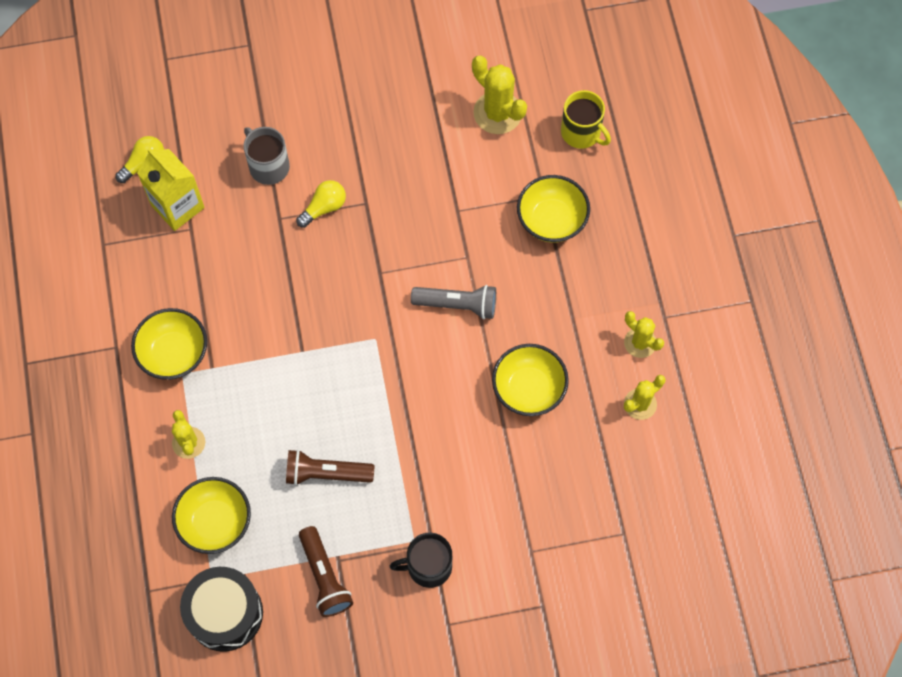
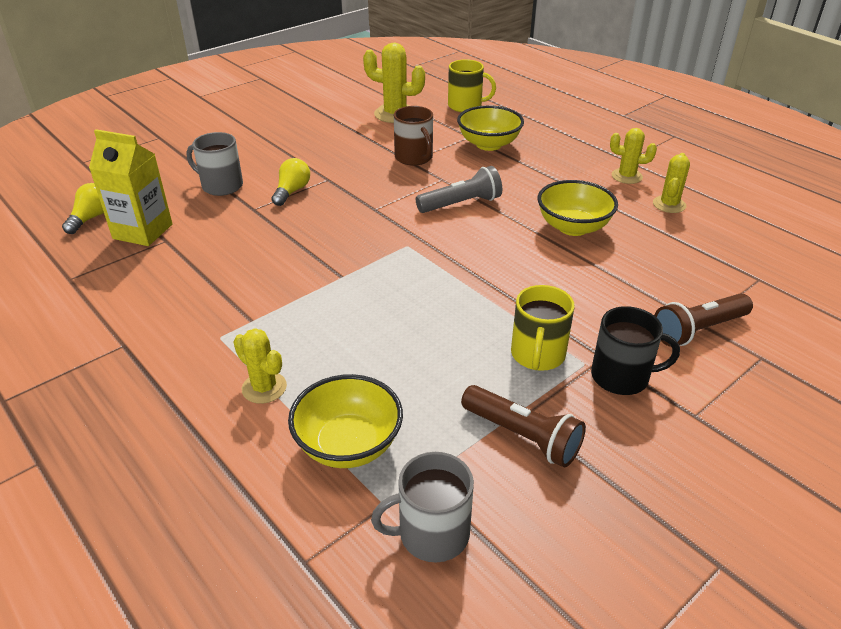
camera: 30 degrees left, 30 degrees down
yellow bowl [131,308,207,380] -> none
black drum [180,567,263,652] -> grey mug [371,452,474,563]
brown flashlight [286,449,374,486] -> brown flashlight moved to [654,293,753,347]
black mug [390,532,452,588] -> black mug turned 135 degrees counterclockwise [591,306,680,395]
none -> brown mug [394,106,433,166]
none -> yellow mug [511,285,575,371]

